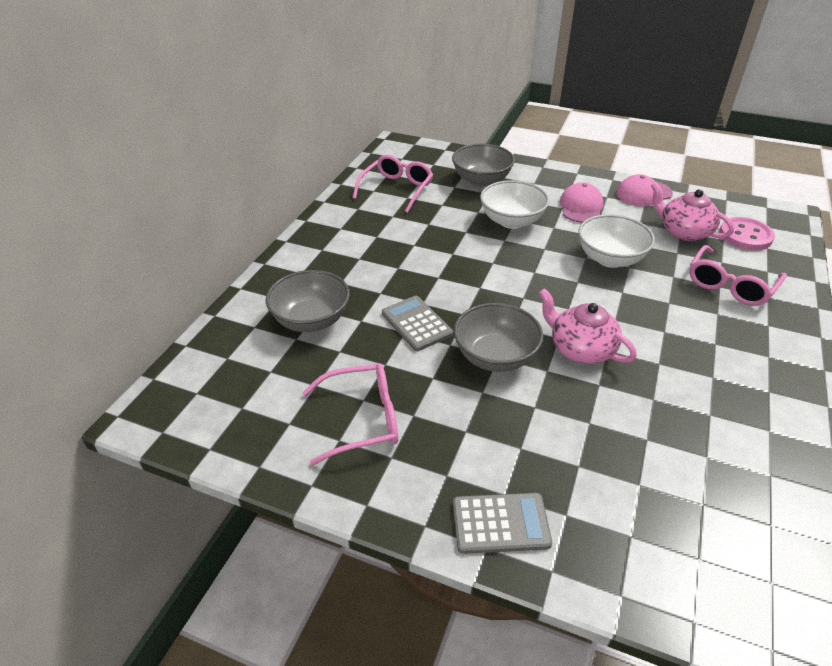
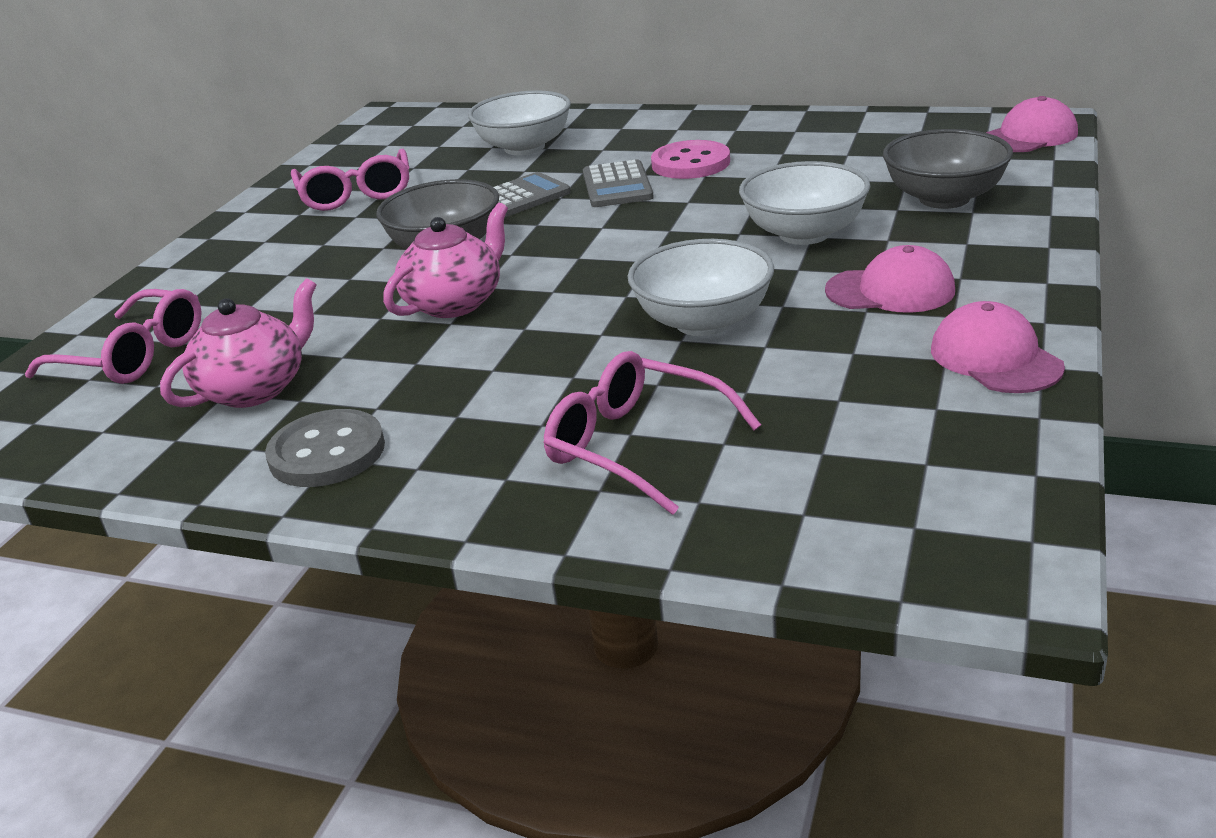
camera: 90 degrees right, 10 degrees down
grey bowl [265,270,350,332] -> white bowl [468,90,571,155]
pink glasses [353,155,433,213] -> pink glasses moved to [25,289,202,384]
grey calculator [453,493,552,554] -> grey calculator moved to [583,159,654,207]
pink teapot [651,182,734,241] -> pink teapot moved to [160,278,317,408]
pink button [719,217,775,250] -> pink button moved to [651,140,730,179]
none -> grey button [265,409,385,487]
none -> pink cap [986,96,1078,152]

